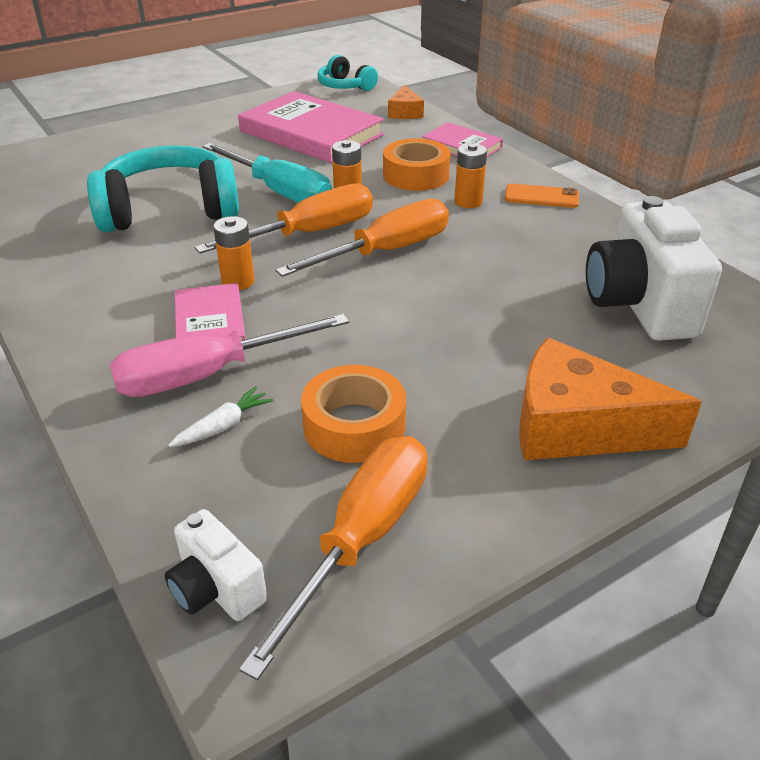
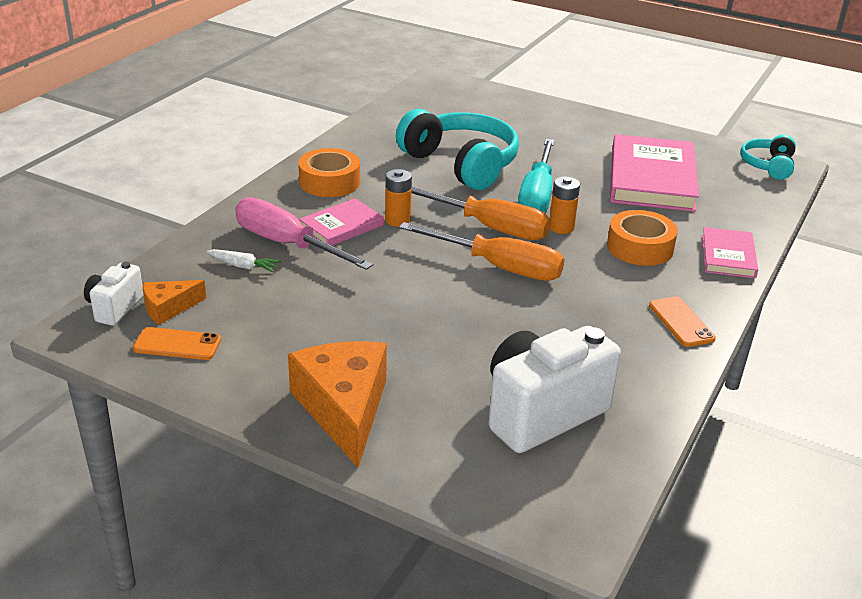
camera: 60 degrees right, 5 degrees down
orange screwdriver [239,436,428,680] -> orange phone [133,327,221,360]
orange tape [301,365,406,463] -> orange tape moved to [298,148,360,197]
orange cheese [388,85,424,119] -> orange cheese moved to [143,280,206,325]
orange battery [454,143,487,208] -> none

